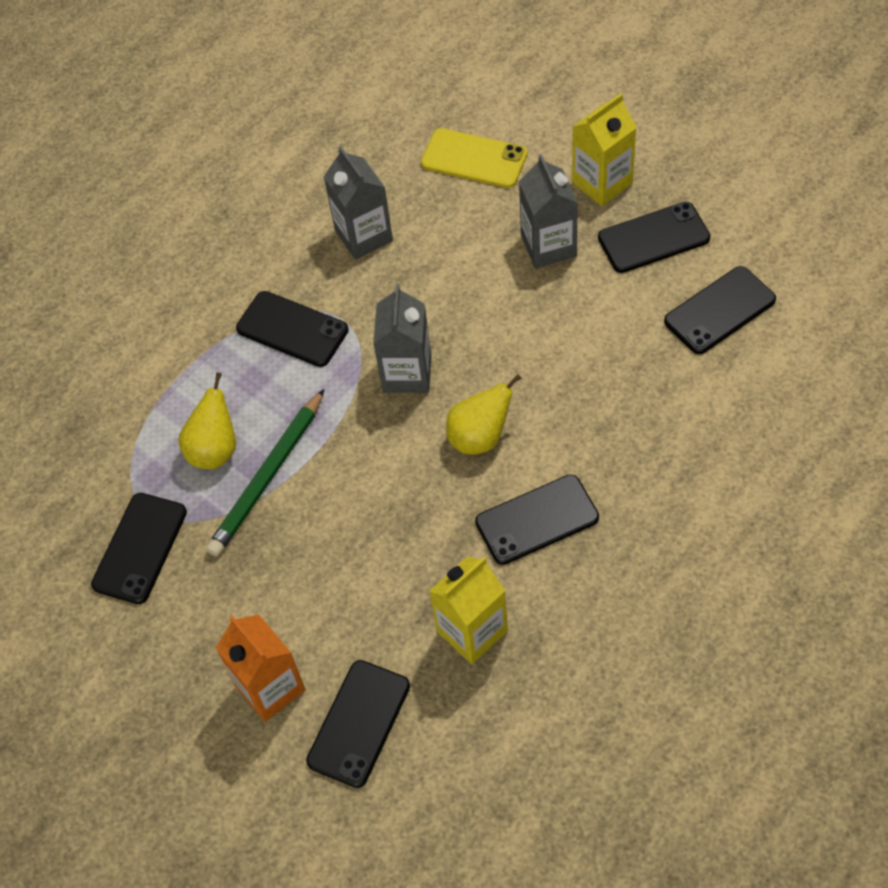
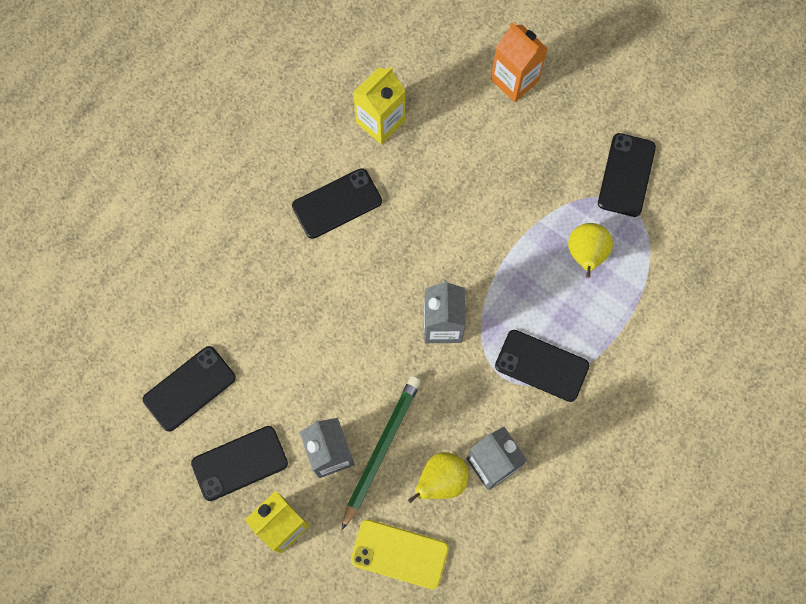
camera: 170 degrees right, 15 degrees up
green pencil [206,389,324,556] -> green pencil moved to [341,376,421,531]
black phone [306,660,410,788] -> none
yellow pear [446,374,521,455] -> yellow pear moved to [408,452,469,503]

